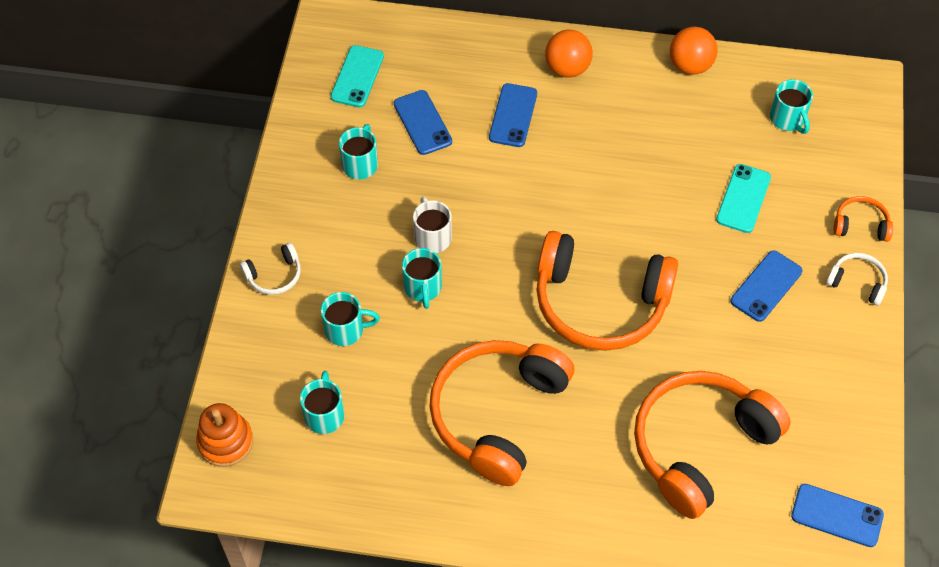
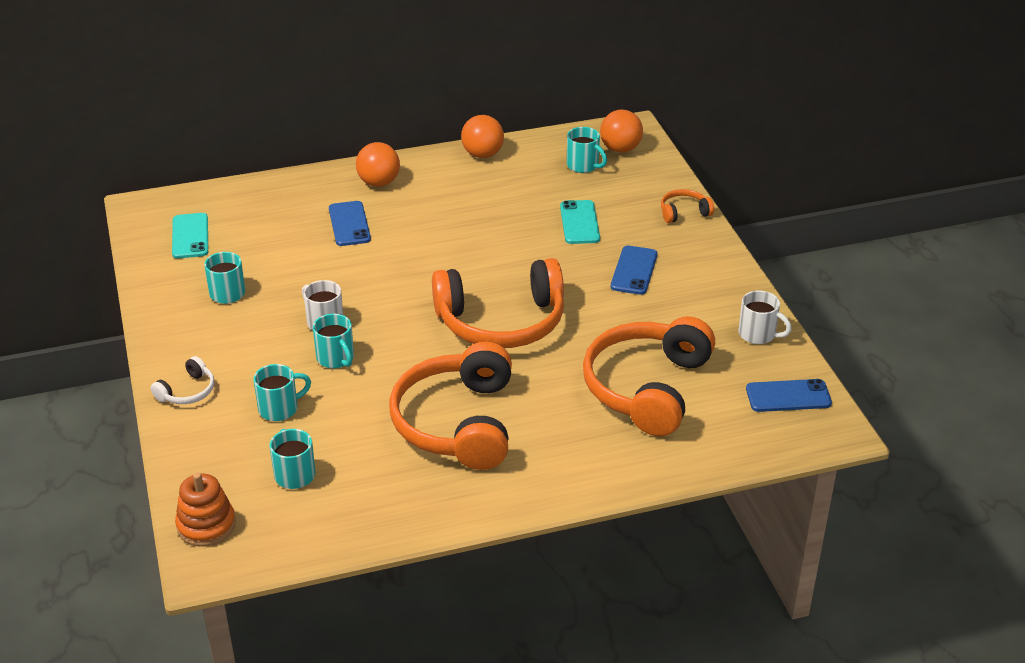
camera: 25 degrees left, 20 degrees down
blue phone [394,90,452,155] -> none
white headphones [826,253,888,306] -> none
none -> orange ball [600,109,643,153]
none -> white mug [738,290,792,344]

